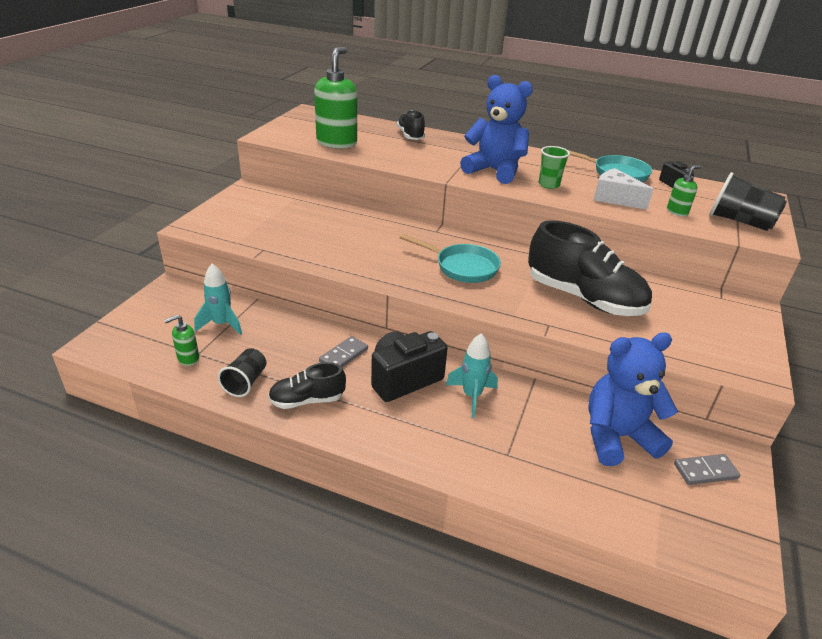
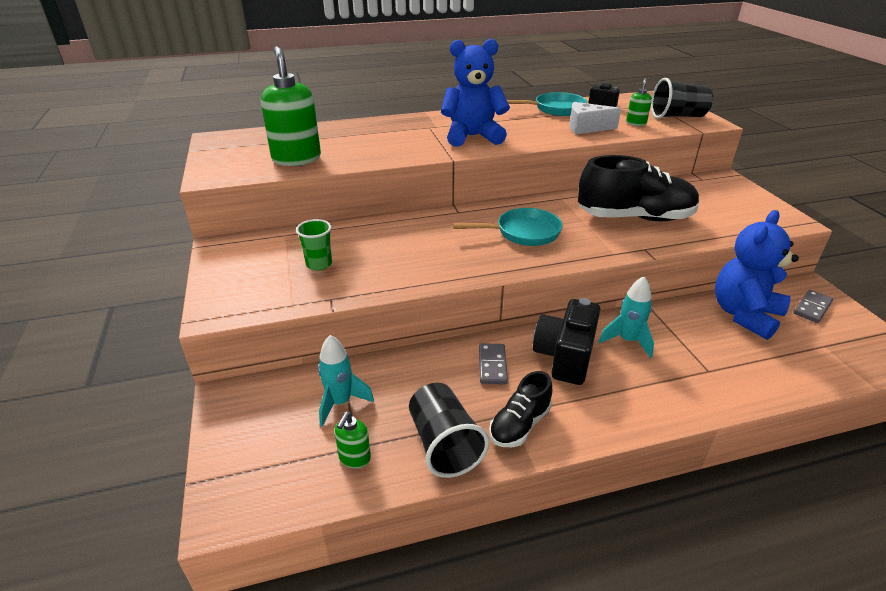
camera: 35 degrees left, 0 degrees up
black cup [218,348,266,397] -> black cup [409,383,489,478], size x1.50
black shoe [397,110,425,140] -> none
green cup [539,146,570,189] -> green cup moved to [296,219,332,270]

